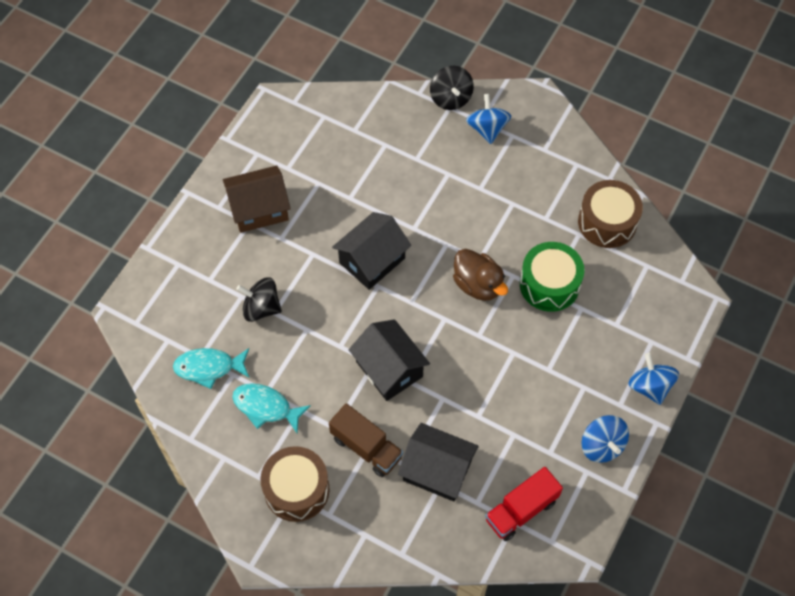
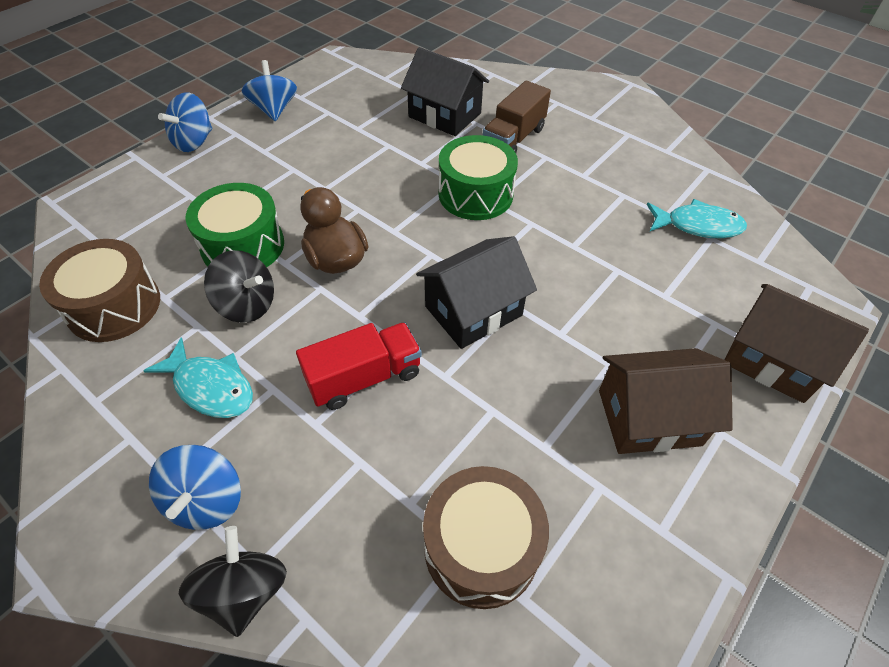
camera: 170 degrees left, 10 degrees down
turquoise fish [232,383,311,433] -> turquoise fish moved to [143,338,253,418]
black spinning top [236,277,282,322] -> black spinning top moved to [204,250,274,323]
brown drum [260,446,330,522] -> brown drum moved to [423,466,549,609]
brown truck [329,403,403,477] -> brown truck turned 105 degrees counterclockwise [483,80,551,153]
black house [349,319,430,401] -> green drum [439,135,518,220]
red truck [485,467,563,541] -> red truck moved to [296,322,422,410]
blue spinning top [628,353,679,405] -> blue spinning top turned 45 degrees clockwise [158,92,212,152]
none -> brown house [724,284,869,403]

